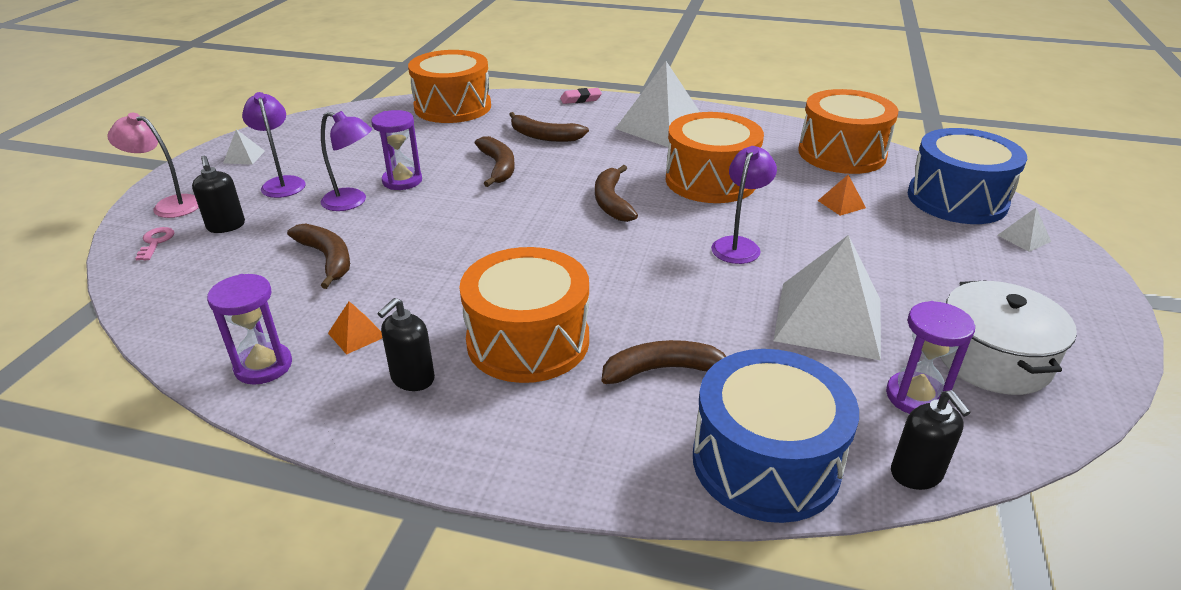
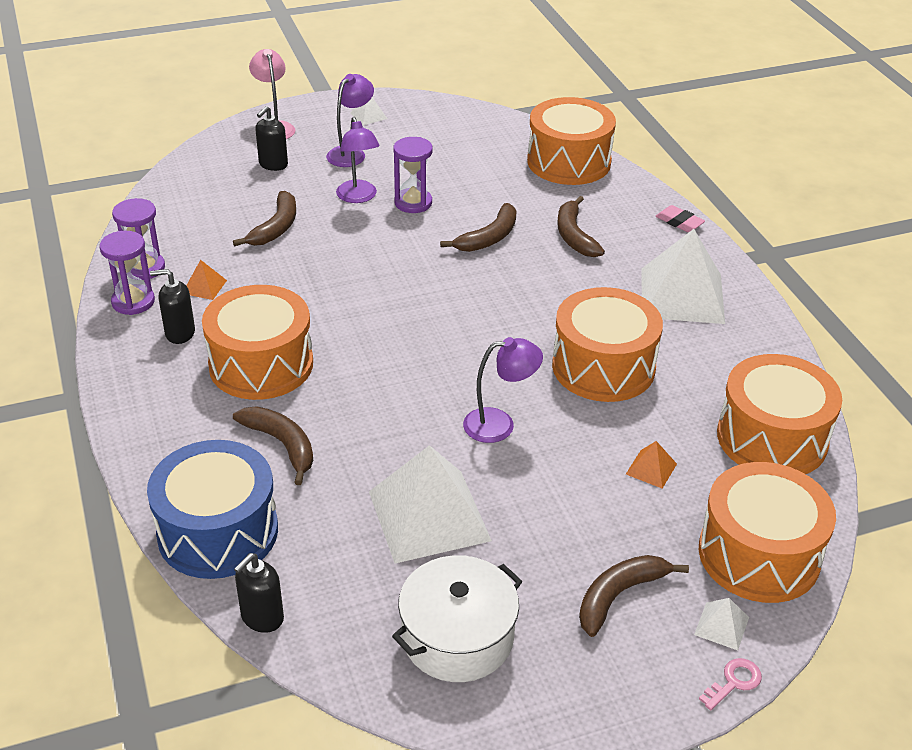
camera: 55 degrees right, 5 degrees up
pink key [135,227,174,261] -> pink key moved to [699,658,762,710]
brown banana [595,165,638,222] -> brown banana moved to [579,555,689,637]
purple hourglass [886,301,975,414] -> purple hourglass moved to [100,231,155,315]
blue drum [908,128,1027,224] -> orange drum [699,462,836,603]

